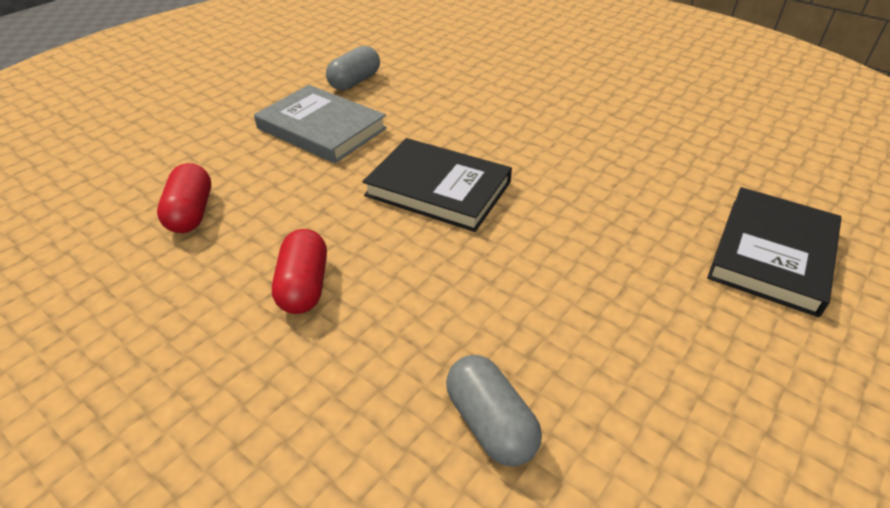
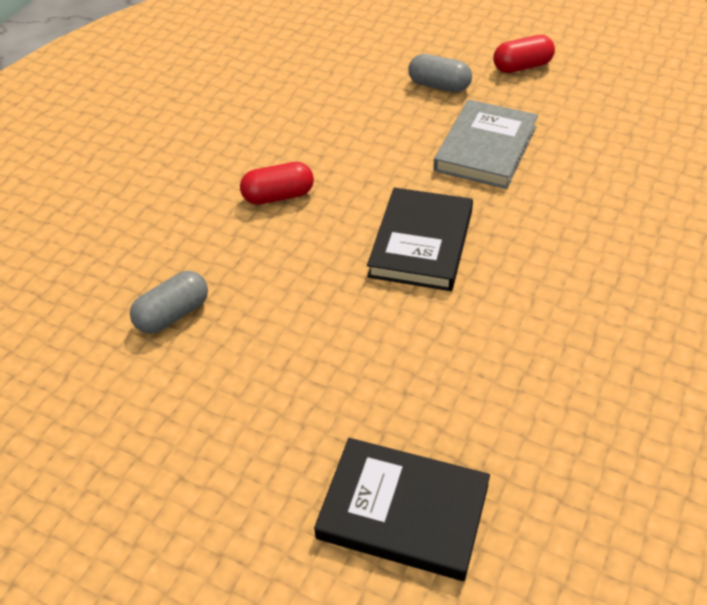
camera: 80 degrees right, 5 degrees up
red capsule [157,163,211,233] -> red capsule moved to [493,35,555,73]
grey capsule [326,46,380,90] -> grey capsule moved to [408,54,472,93]

